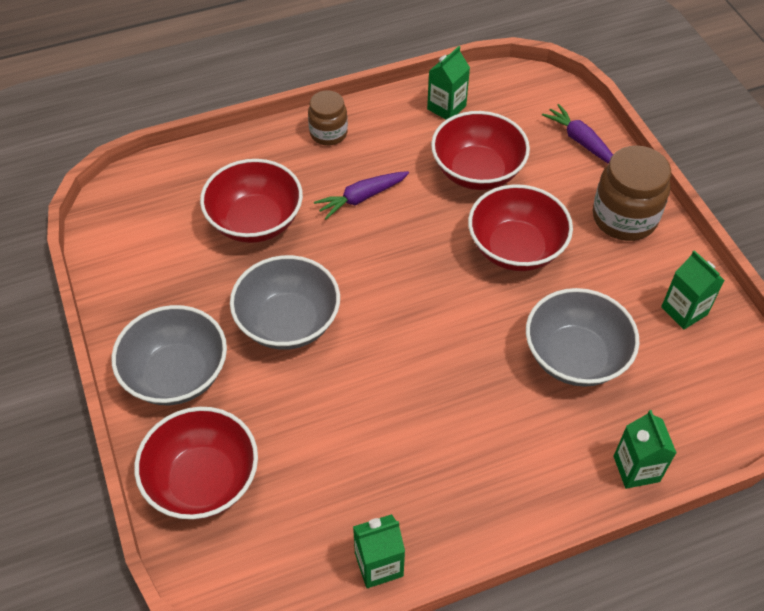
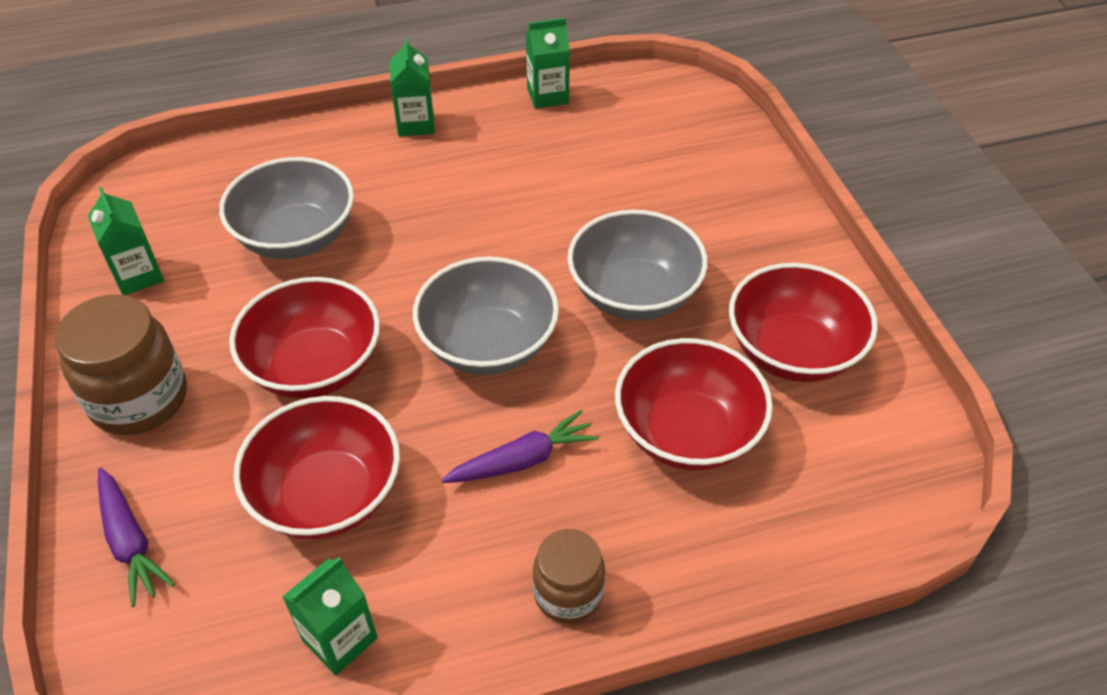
camera: 175 degrees left, 5 degrees down
grey bowl [112,305,227,405] -> grey bowl moved to [413,257,559,375]
red bowl [134,407,258,520] -> red bowl moved to [729,263,878,382]
green carton [614,410,676,489] -> green carton moved to [390,37,435,136]

